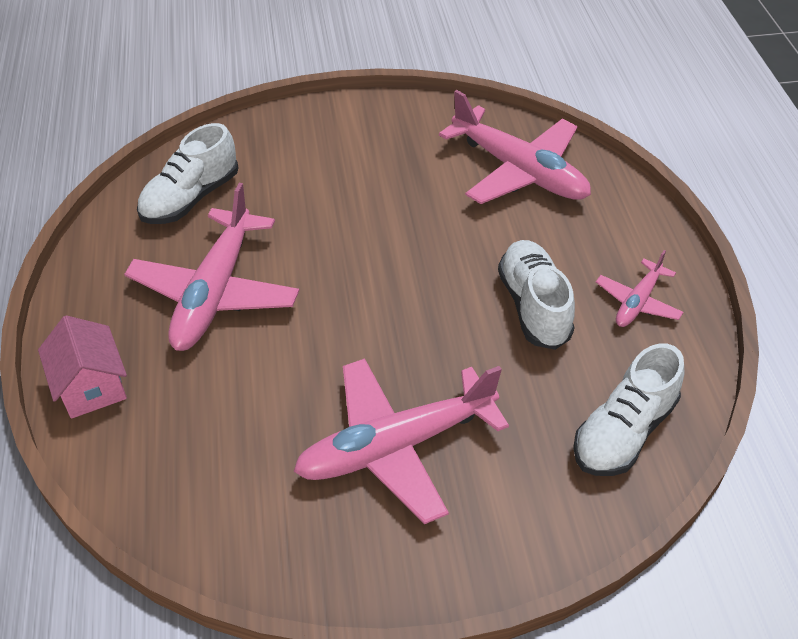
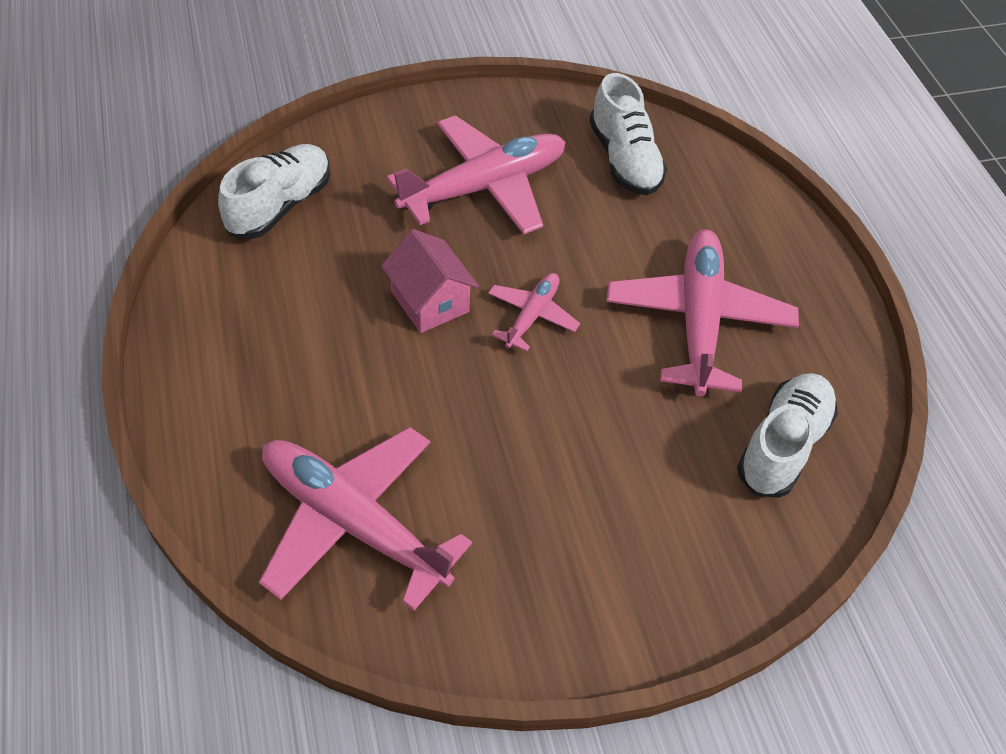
camera: 170 degrees right, 5 degrees up
pink house [38,315,127,419] -> pink house moved to [381,229,479,333]
white shoe [498,240,575,350] -> white shoe moved to [589,73,667,195]
pink plane [596,250,684,327] -> pink plane moved to [488,273,580,352]

